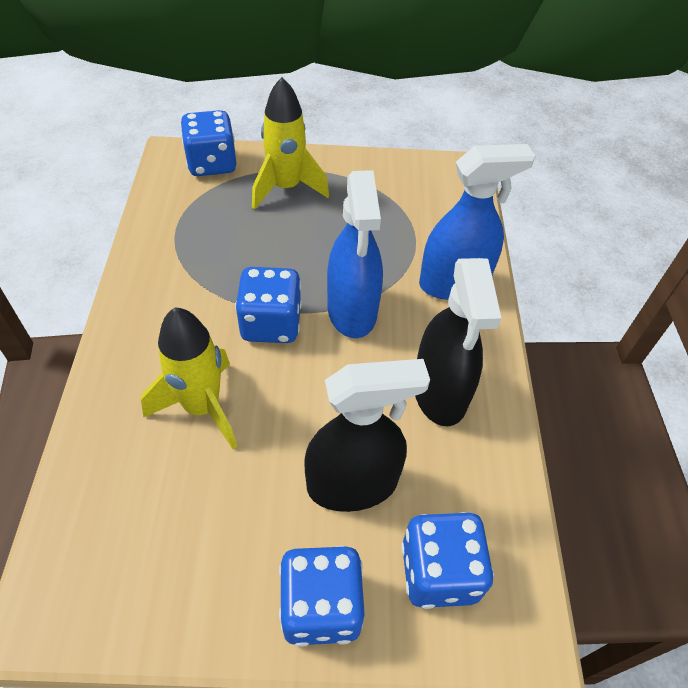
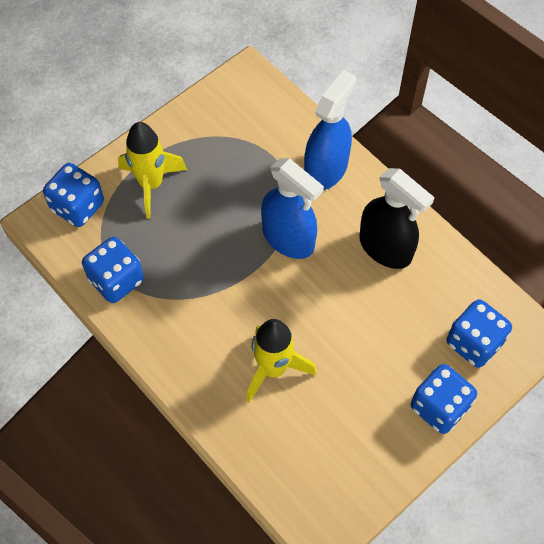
camera: 40 degrees left, 10 degrees up
blue dice [235,267,302,343] -> blue dice moved to [82,237,144,303]
black spray bottle [305,359,430,512] -> none

